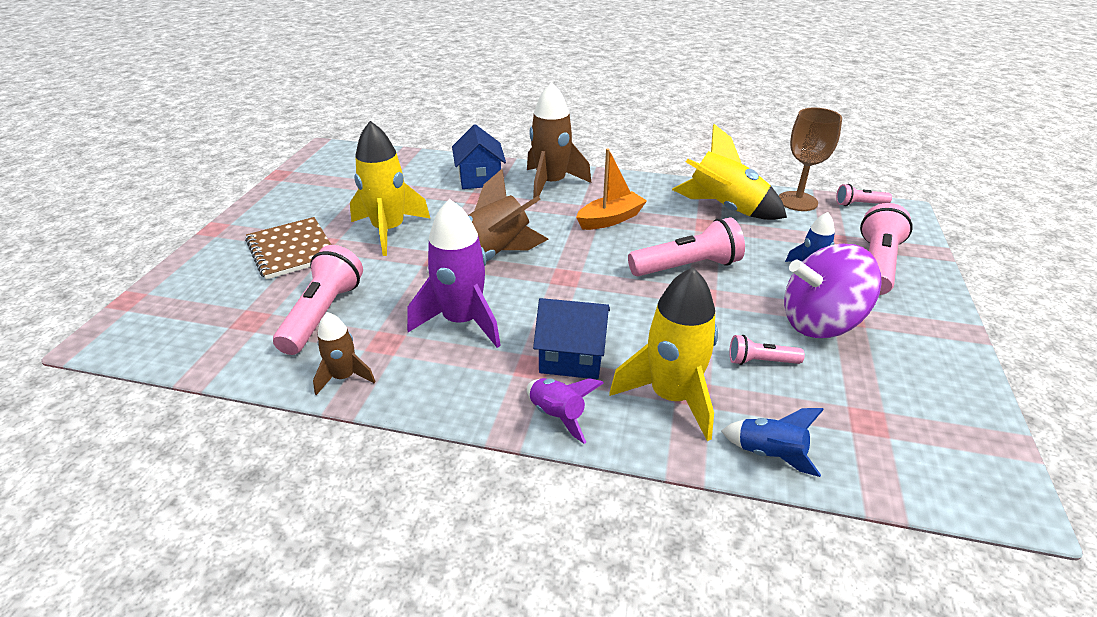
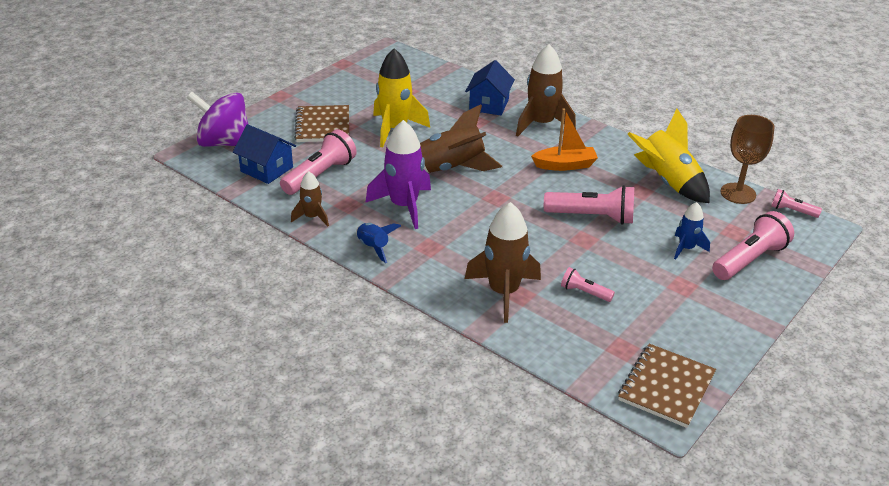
camera: 25 degrees right, 0 degrees up
purple rocket [527,378,604,444] -> none
blue house [533,298,610,379] -> blue house moved to [233,124,296,184]
yellow rocket [610,267,718,441] -> brown rocket [465,202,541,323]
blue rocket [721,408,824,477] -> blue rocket moved to [356,223,401,263]
purple spinning top [784,244,882,338] -> purple spinning top moved to [187,92,249,147]
none -> brown notebook [618,344,716,428]

